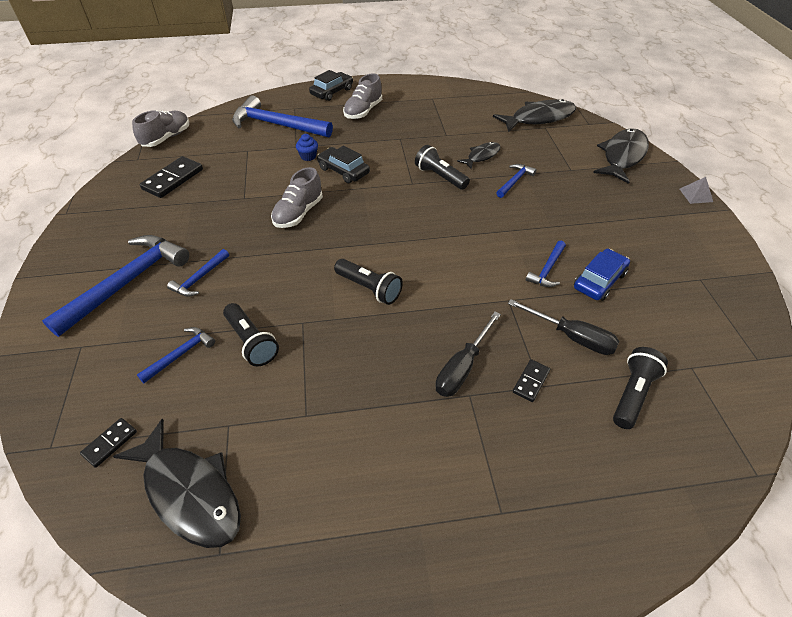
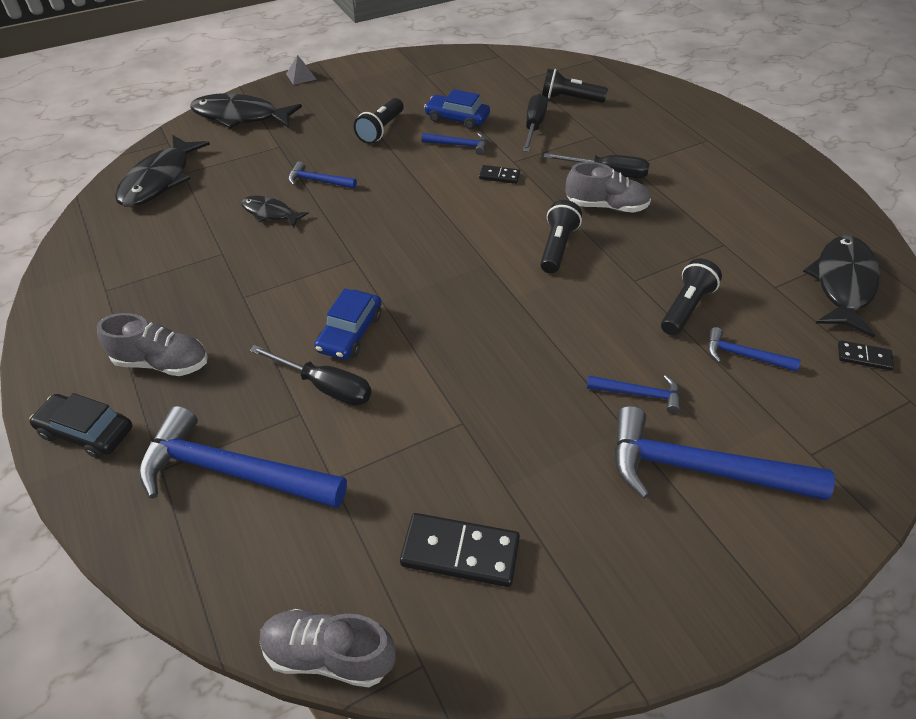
camera: 110 degrees left, 0 degrees up
blue hammer [232,95,333,138] -> blue hammer turned 105 degrees clockwise [139,406,347,508]
grey shoe [271,167,323,228] -> grey shoe moved to [565,162,651,213]
blue cupcake [296,134,318,161] -> black screwdriver [249,345,372,406]
black car [317,145,370,183] -> blue car [314,288,381,360]
black flashlight [415,145,470,190] -> black flashlight moved to [354,98,404,144]
black fish [493,99,576,132] -> black fish turned 120 degrees counterclockwise [115,135,210,207]
black domino [513,359,550,402] -> black domino moved to [479,165,520,184]

